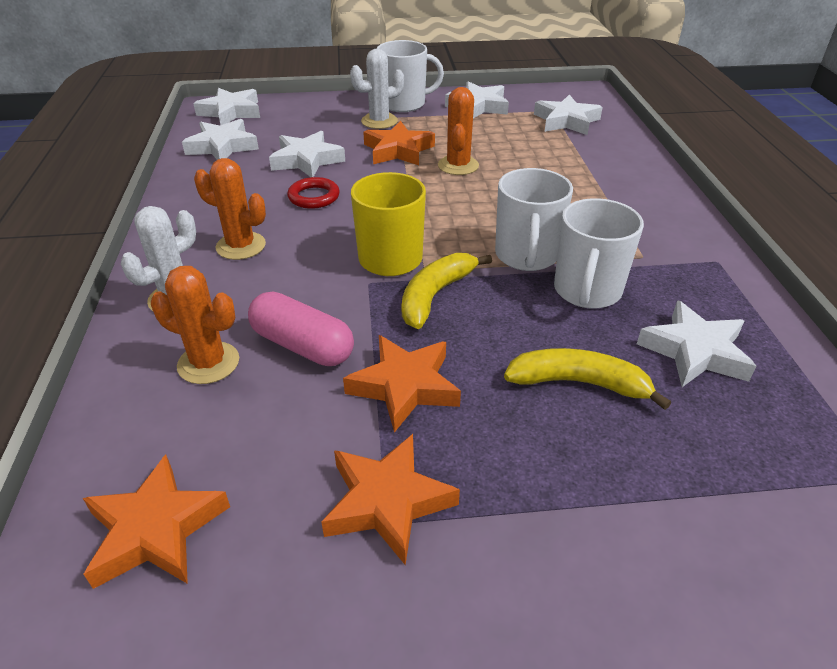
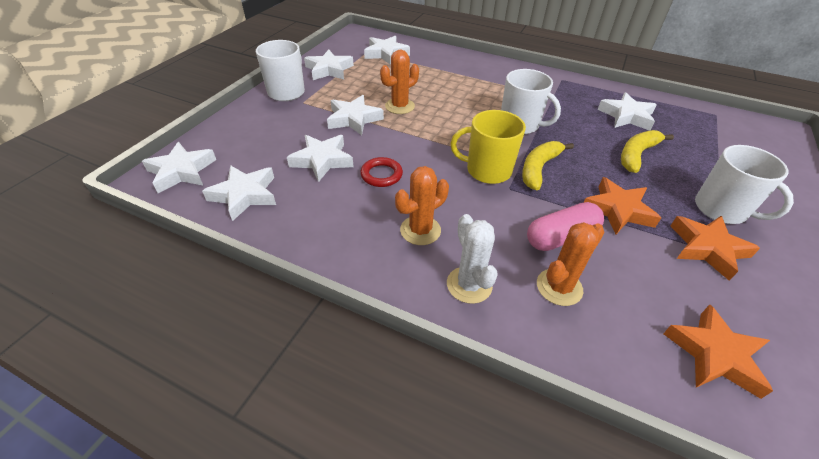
camera: 60 degrees left, 5 degrees up
white cactus [350,49,404,129] -> none
orange star [363,121,435,165] -> white star [327,95,384,135]
yellow banana [401,253,492,329] -> yellow banana turned 60 degrees clockwise [522,141,574,190]
orange cactus [438,87,479,175] -> orange cactus turned 75 degrees counterclockwise [380,50,419,114]
white mug [554,198,644,309] -> white mug moved to [695,145,794,224]

